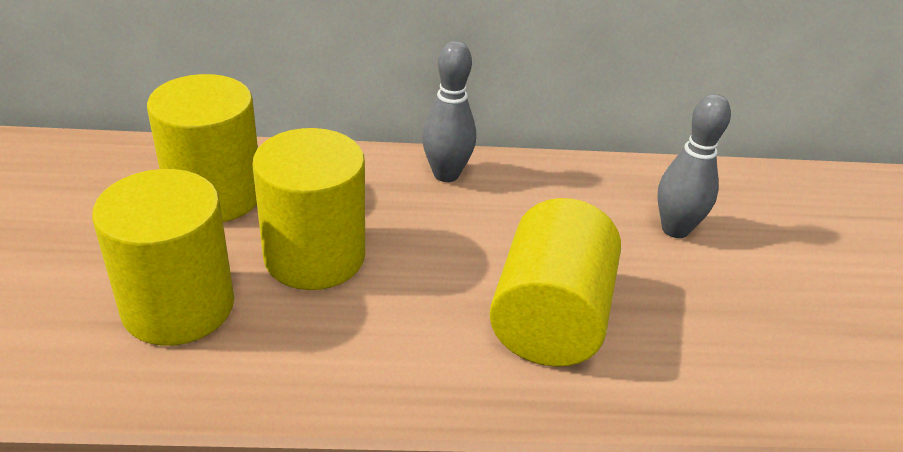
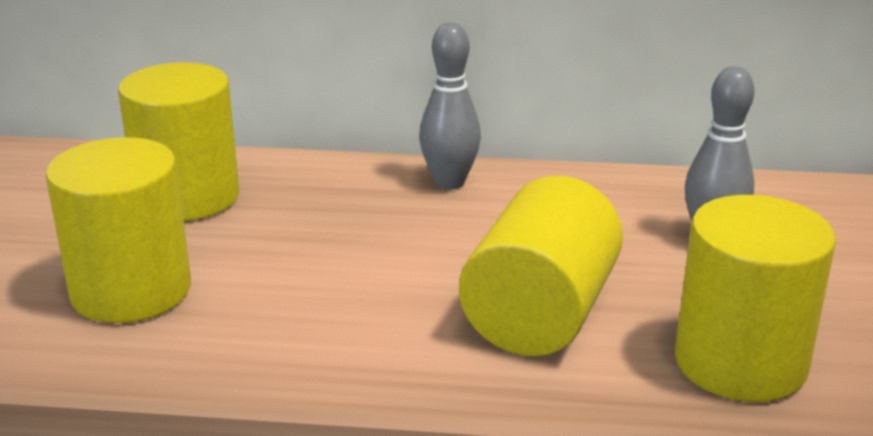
camera: 10 degrees right, 10 degrees down
yellow cylinder [253,128,365,290] -> yellow cylinder moved to [675,195,836,402]

